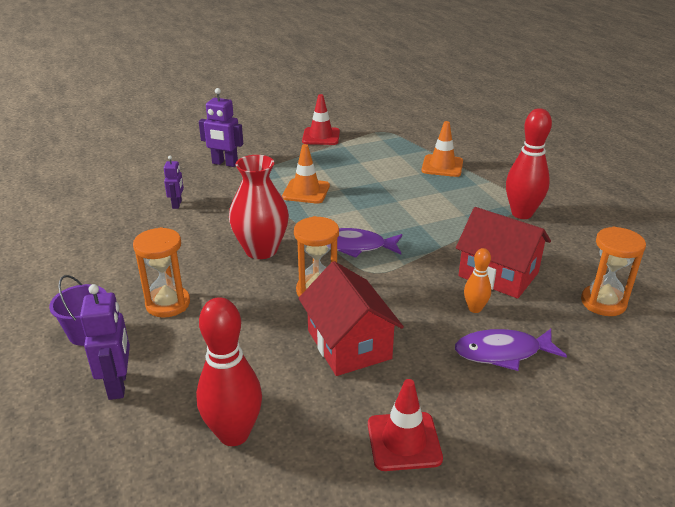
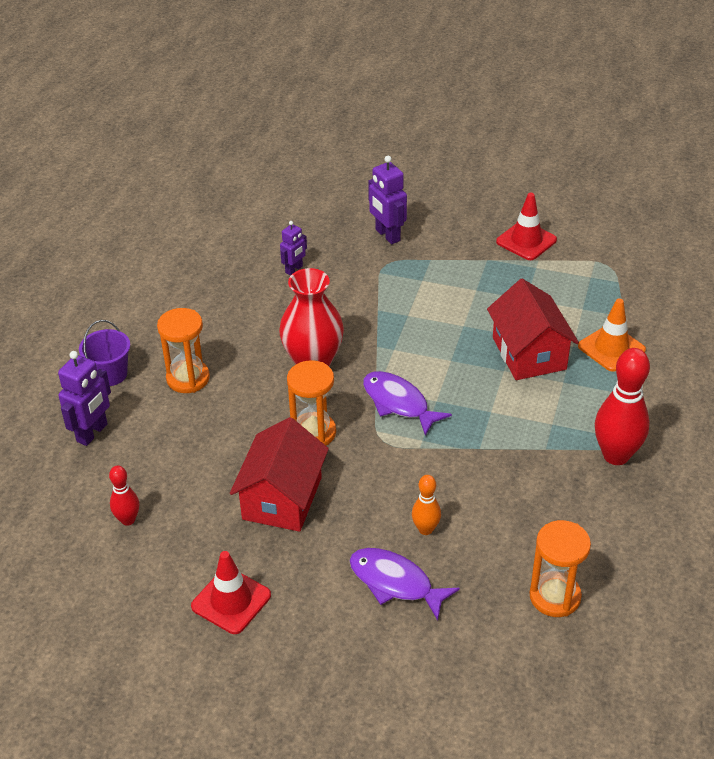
camera: 40 degrees right, 10 degrees up
red bowling pin [196,297,262,446] -> red bowling pin [109,465,139,526], size x0.53
orange traffic cone [282,144,330,204] -> none
red house [456,207,551,299] -> red house moved to [487,279,579,380]

